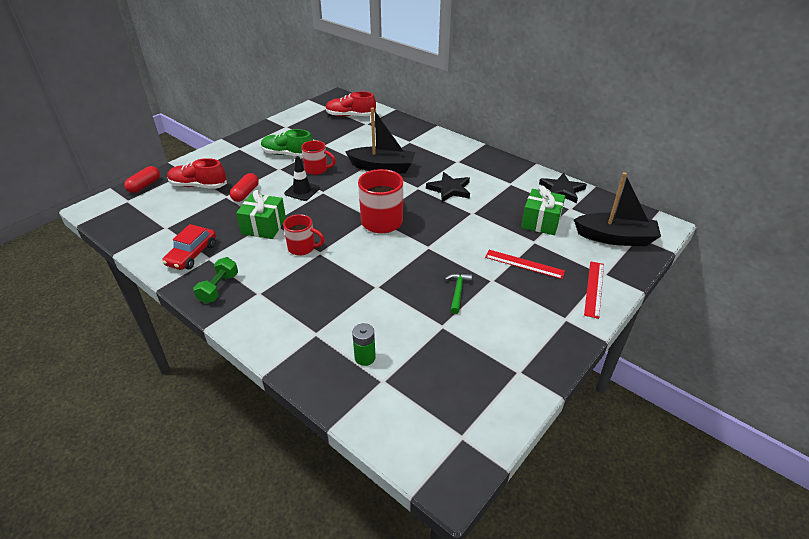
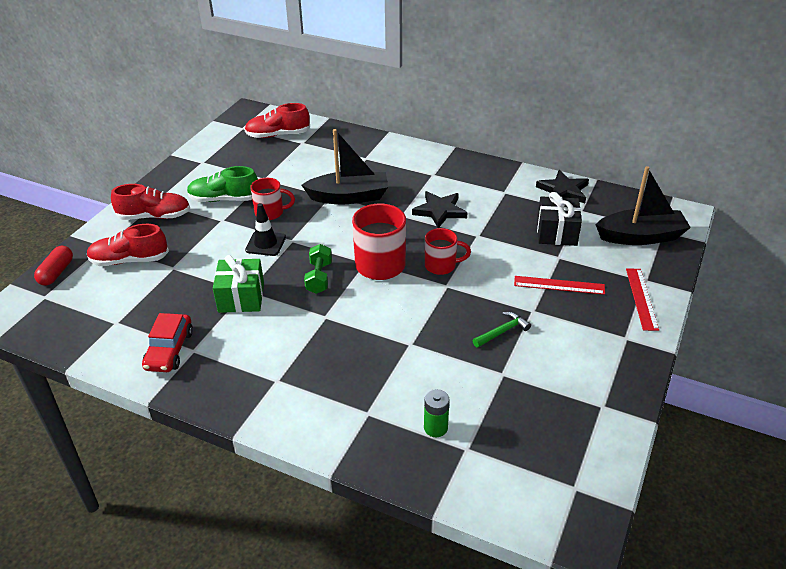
camera: 15 degrees left, 0 degrees up
green dumbbell [193,257,238,303] -> green dumbbell moved to [304,244,332,294]
red capsule [230,173,259,202] -> none
red mug [283,214,325,256] -> red mug moved to [425,228,471,275]
green hammer [445,273,472,314] -> green hammer turned 60 degrees clockwise [473,312,531,348]
green gift [521,186,565,235] -> black gift [537,192,582,246]
none -> red shoe [111,184,190,220]

